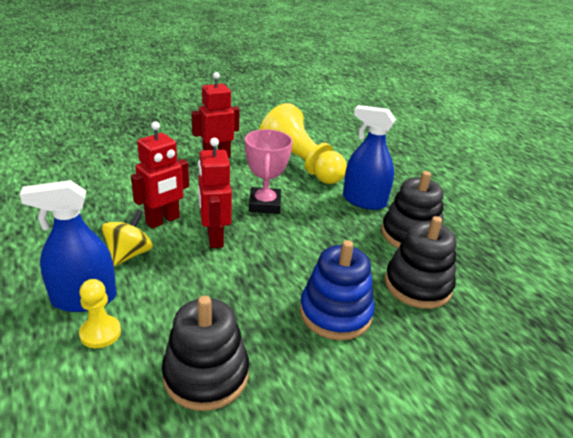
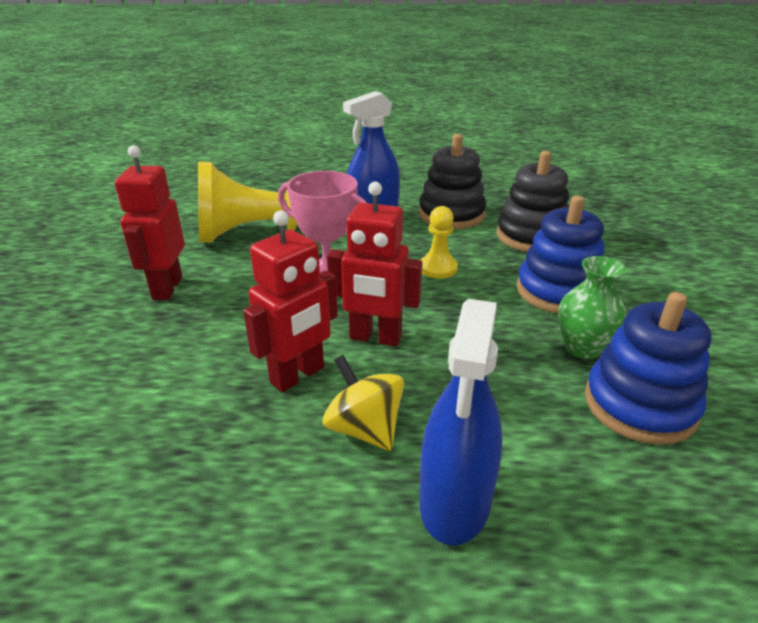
camera: 60 degrees left, 0 degrees up
yellow pawn [79,279,121,348] -> yellow pawn moved to [421,206,458,279]
red robot [131,122,189,228] -> red robot turned 60 degrees clockwise [243,210,338,392]
black stacking toy [162,296,249,411] -> blue stacking toy [585,292,711,445]
none -> green vase [558,256,626,359]

